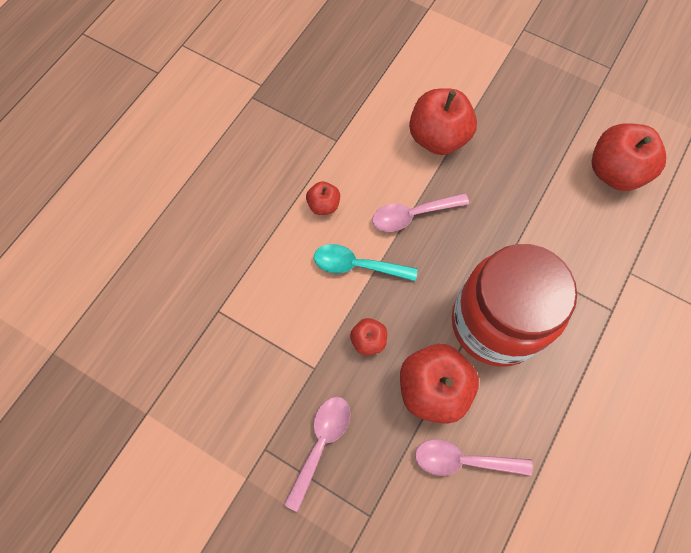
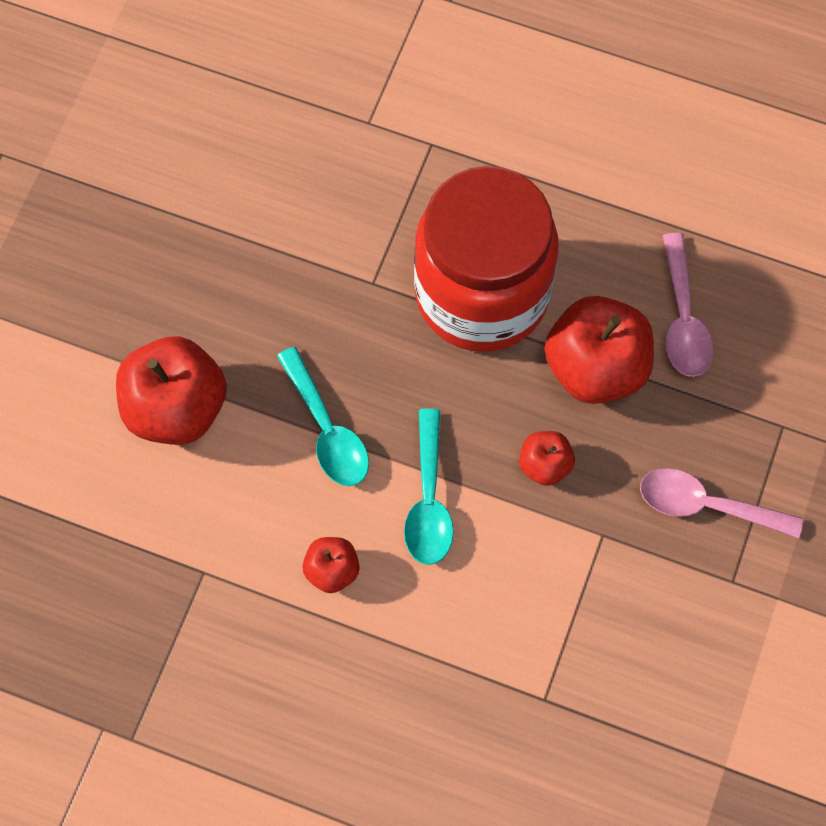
camera: 100 degrees left, 0 degrees up
pink spoon [372,193,469,232] -> turquoise spoon [277,347,369,486]
red apple [592,123,666,191] -> none

